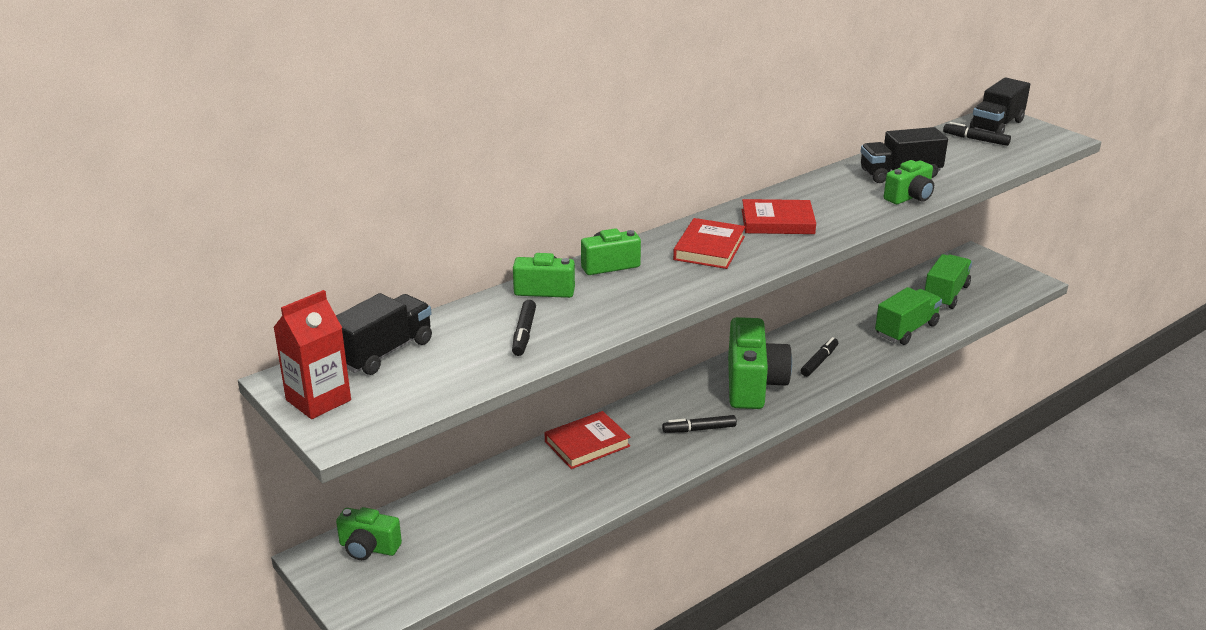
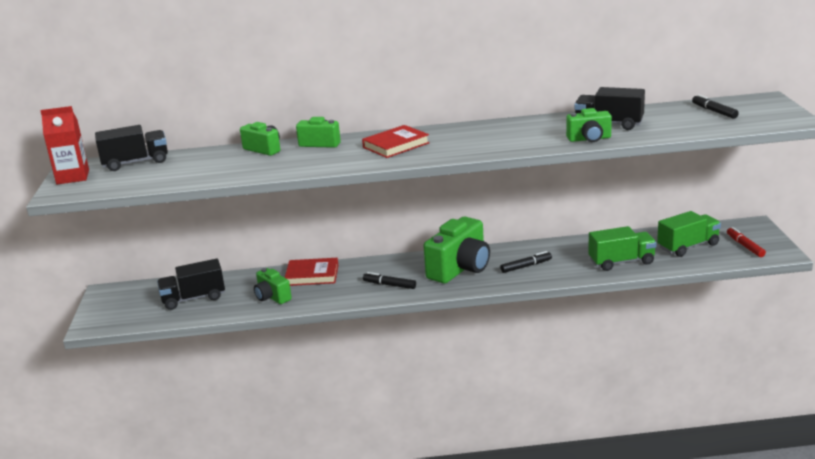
camera: 35 degrees right, 5 degrees down
green camera [336,507,402,560] -> green camera moved to [254,268,292,304]
black marker [512,300,536,356] -> none
red book [742,199,816,234] -> none
black truck [970,77,1030,134] -> black truck moved to [157,258,225,310]
none -> red marker [727,227,766,257]

